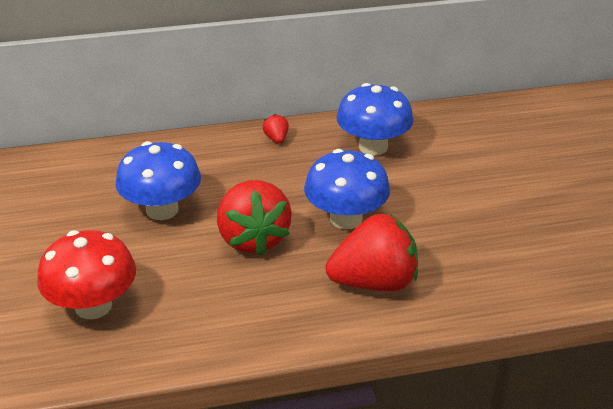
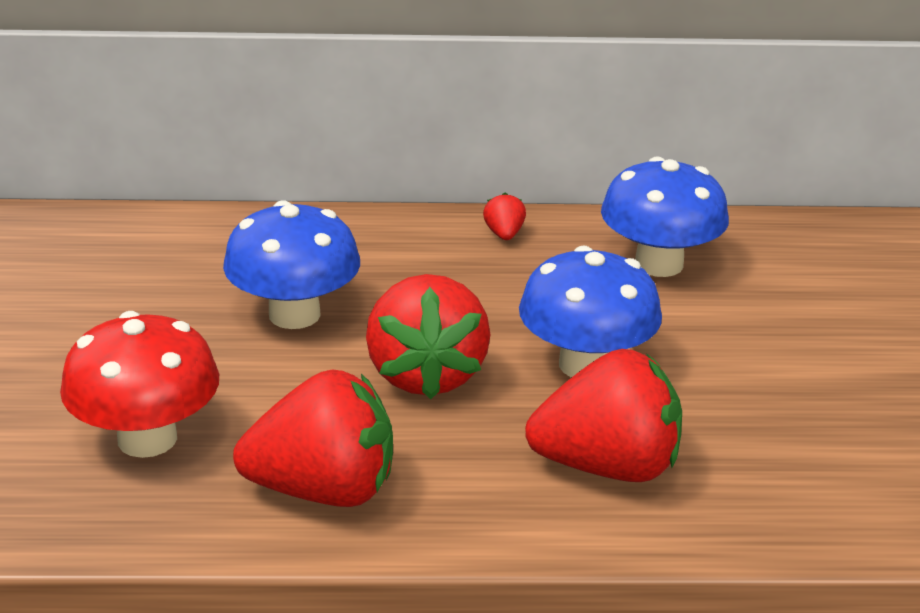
camera: 10 degrees right, 5 degrees down
none -> red strawberry [233,369,393,507]

